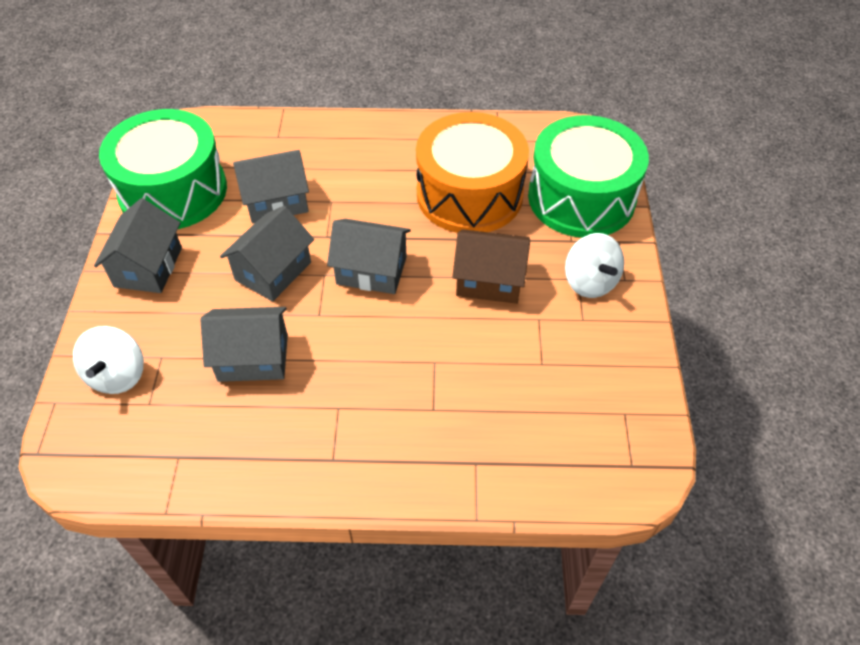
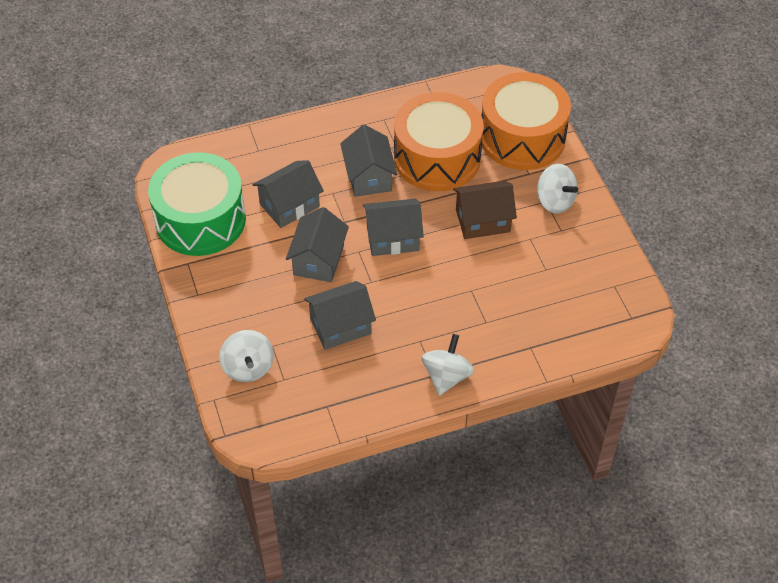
camera: 20 degrees left, 0 degrees up
grey house [94,198,182,293] -> grey house moved to [340,125,397,197]
green drum [528,115,649,238] -> orange drum [481,72,571,170]
none -> white spinning top [422,334,474,396]

